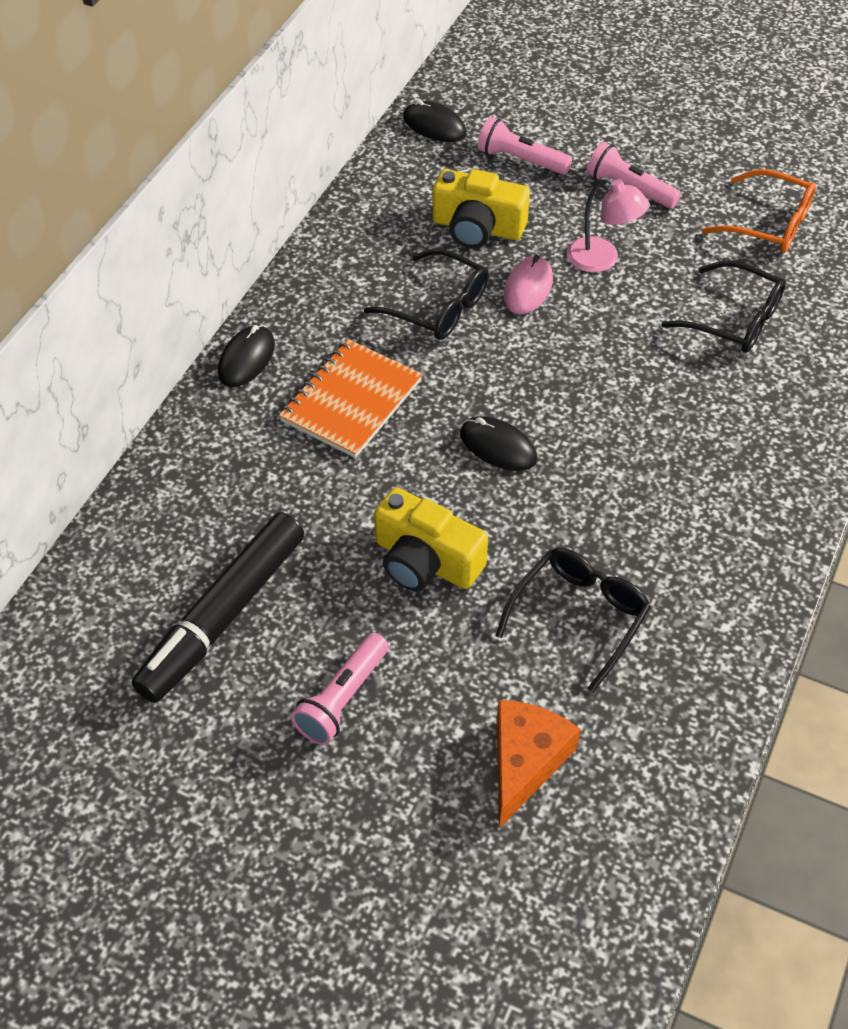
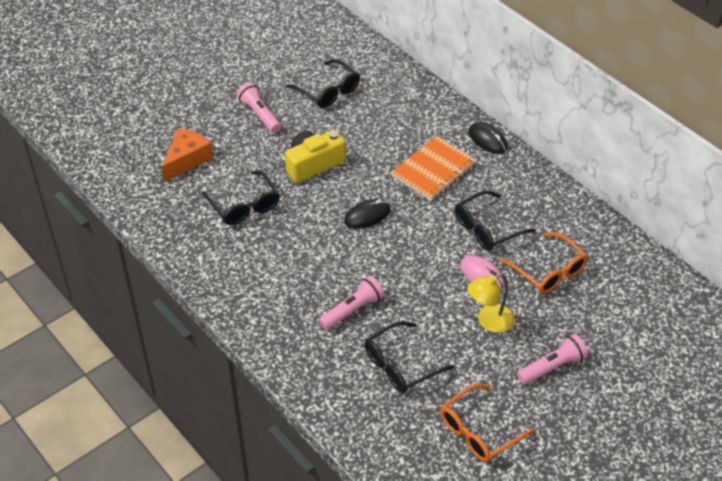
camera: 115 degrees right, 5 degrees down
black marker [132,512,304,703] -> black glasses [286,59,360,108]
orange notebook [279,339,423,458] -> orange notebook turned 75 degrees clockwise [391,136,477,201]
black mouse [403,100,467,142] -> none
yellow camera [432,169,530,248] -> orange glasses [500,232,588,294]
pink flashlight [478,117,572,175] -> pink flashlight moved to [319,276,384,330]
orange cheese [497,700,581,829] -> orange cheese turned 105 degrees counterclockwise [162,128,213,182]
pink lamp [567,177,650,272] -> yellow lamp [467,273,514,333]

